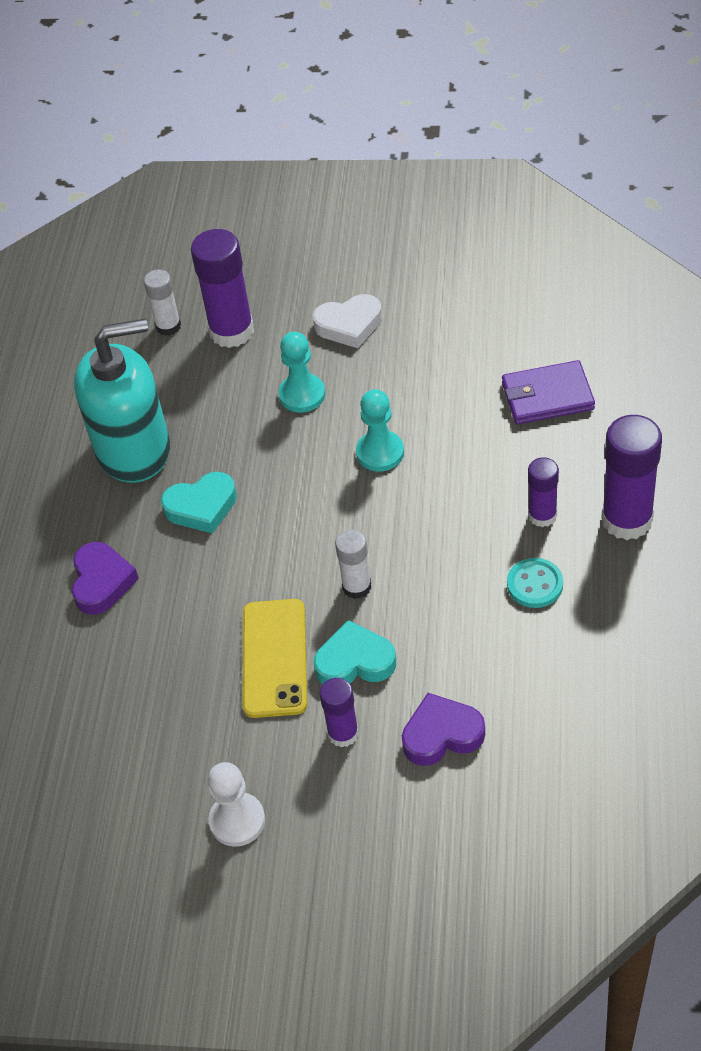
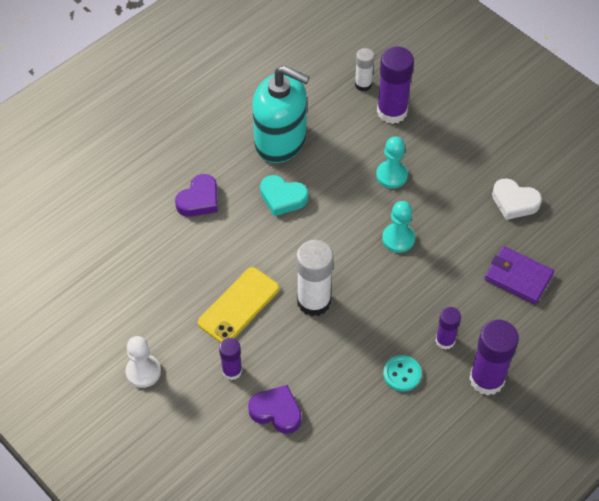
camera: 35 degrees right, 5 degrees up
white heart [313,294,382,348] -> white heart moved to [492,178,542,220]
turquoise heart [314,620,396,684] -> none
white glue stick [335,530,371,599] -> white glue stick [296,240,334,316], size x1.75

